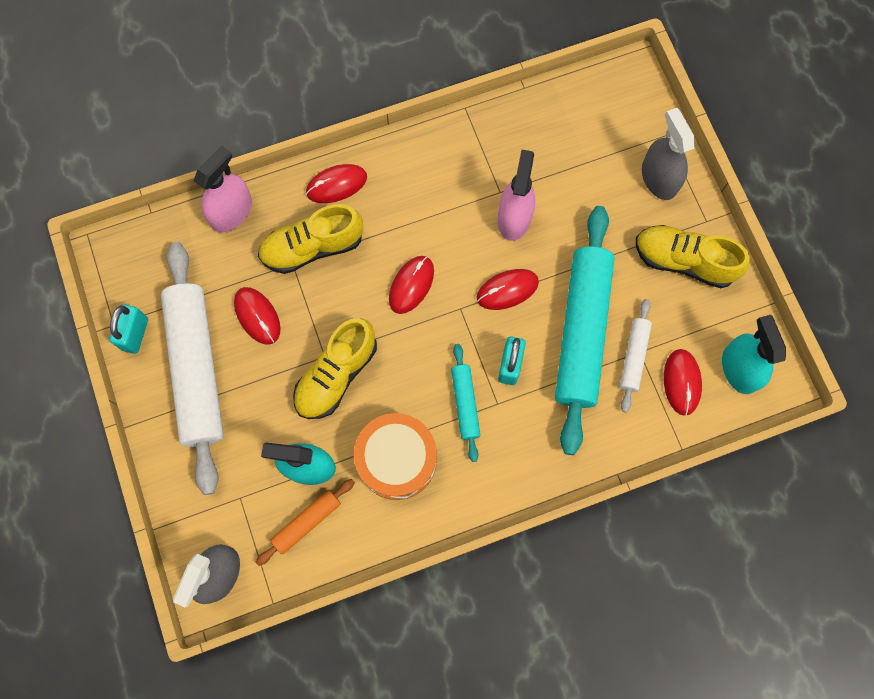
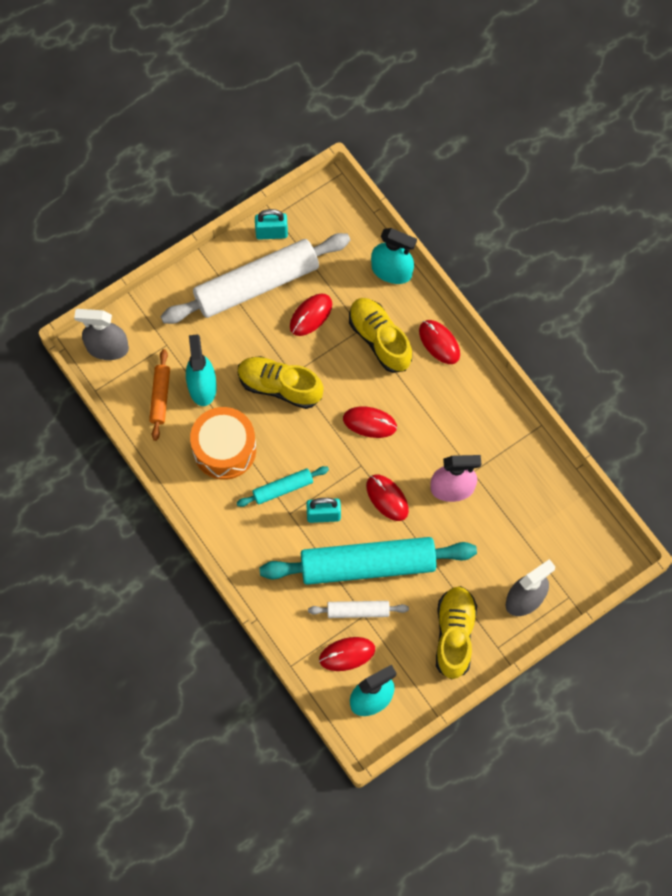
camera: 75 degrees right, 5 degrees down
pink spray bottle [194,145,252,232] -> turquoise spray bottle [371,228,417,284]
orange rolling pin [256,479,355,566] -> orange rolling pin turned 60 degrees clockwise [149,349,170,441]

